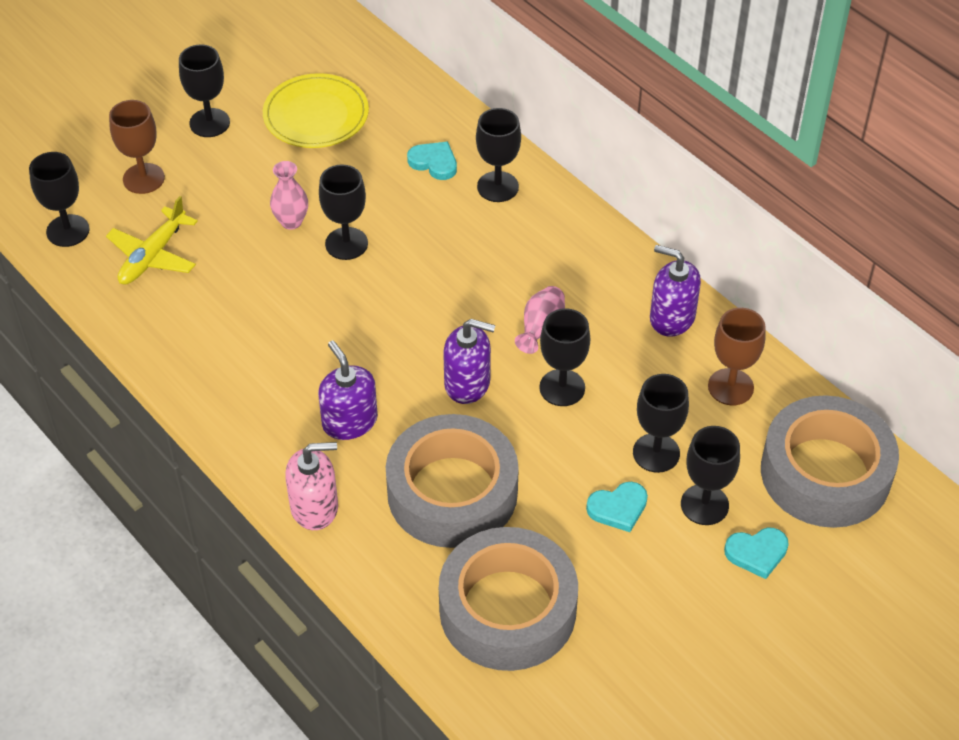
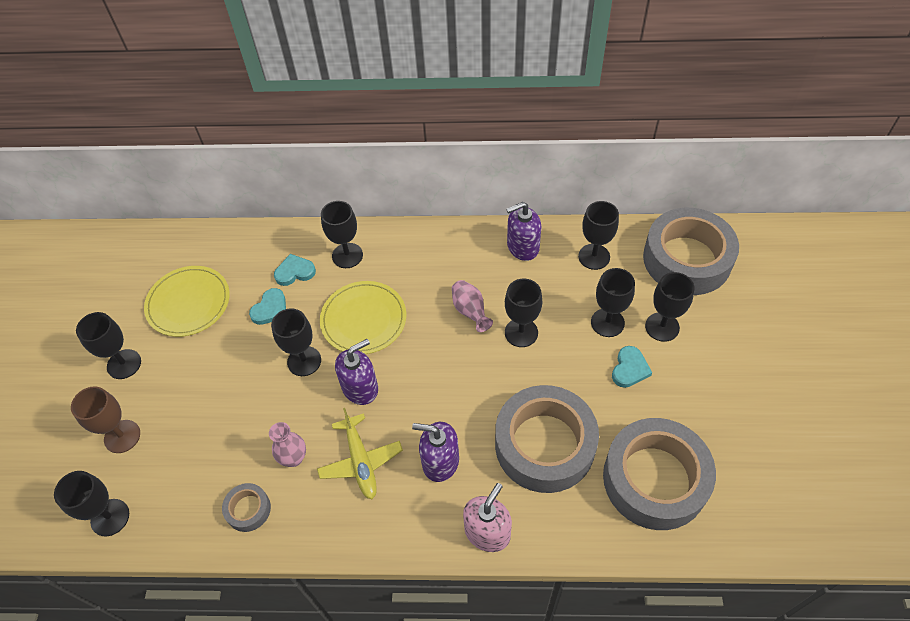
camera: 45 degrees left, 5 degrees up
yellow plane [106,196,198,285] -> yellow plane moved to [317,408,403,499]
pink vase [270,161,308,230] -> pink vase moved to [269,422,306,467]
purple soap dispenser [443,319,496,404] -> purple soap dispenser moved to [335,339,378,405]
brown goblet [708,308,766,405] -> black goblet [578,201,619,270]
turquoise heart [724,528,789,579] -> turquoise heart moved to [249,288,286,325]
none -> grey tape [222,483,271,532]
none -> yellow plate [320,281,406,354]

